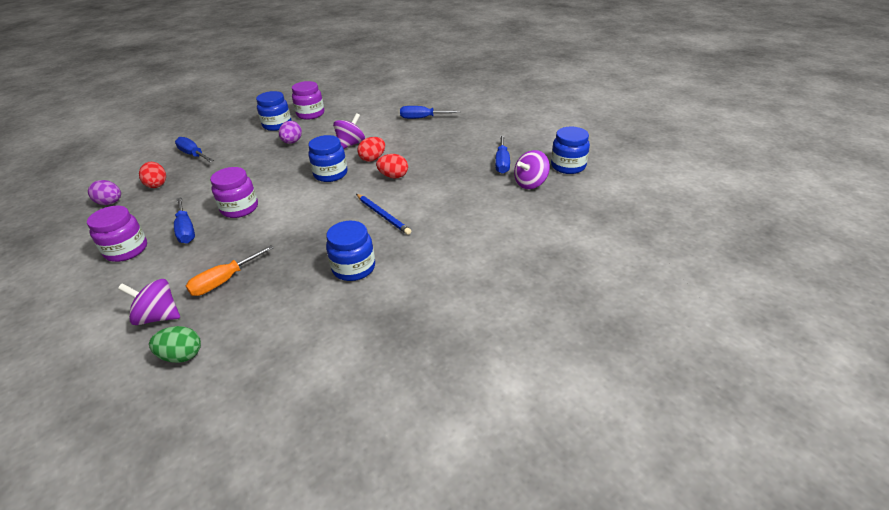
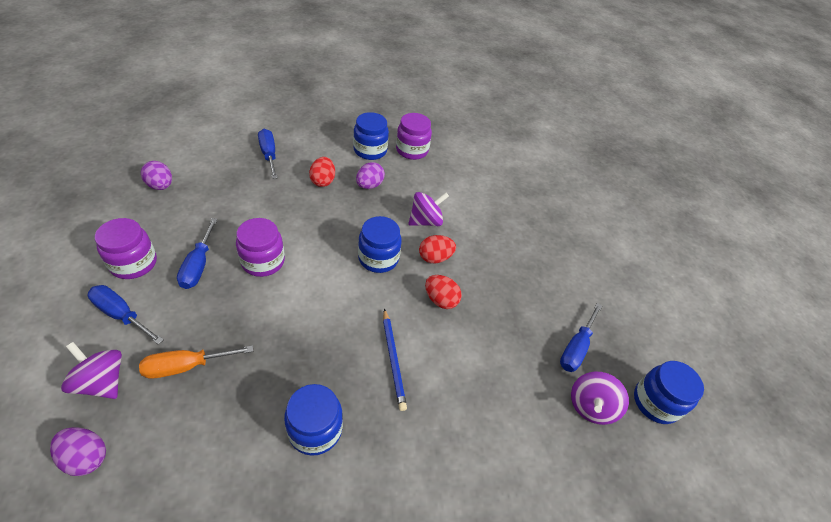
camera: 20 degrees right, 10 degrees up
red egg [139,162,166,188] -> red egg moved to [309,157,335,187]
green egg [149,326,201,363] -> purple egg [50,427,106,476]
blue screwdriver [400,106,460,119] -> blue screwdriver moved to [87,285,164,345]
purple spinning top [514,150,550,189] -> purple spinning top turned 45 degrees counterclockwise [571,371,629,425]

